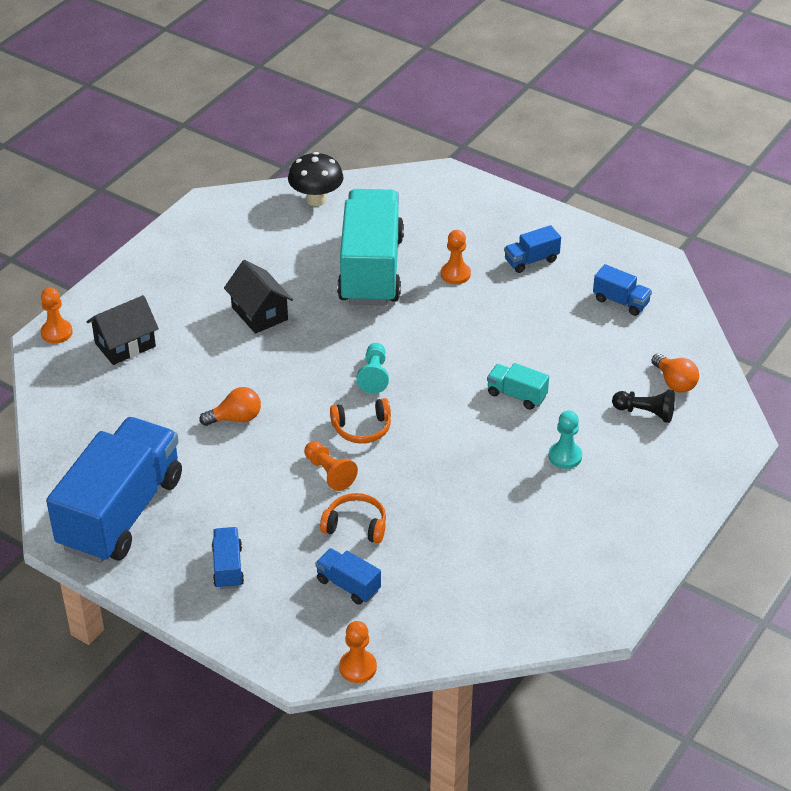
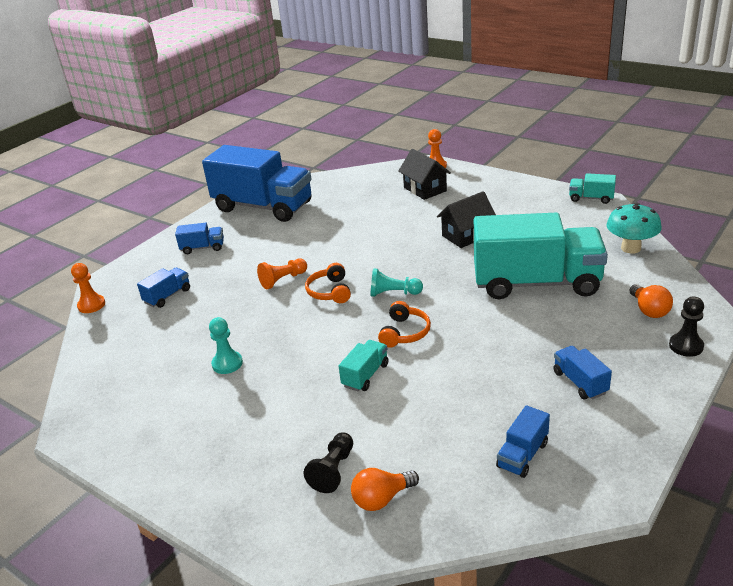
camera: 95 degrees right, 10 degrees down
orange light bulb [200,387,261,426] -> orange light bulb moved to [629,284,673,318]
black mushroom [288,152,344,206] -> turquoise mushroom [607,203,662,254]
orange headphones [320,493,386,543] -> orange headphones moved to [378,301,431,348]
orange pawn [441,230,471,284] -> none
turquoise pawn [548,410,582,469] -> turquoise pawn moved to [209,317,243,374]
none -> turquoise truck [569,173,616,204]
none -> black pawn [669,297,704,357]

